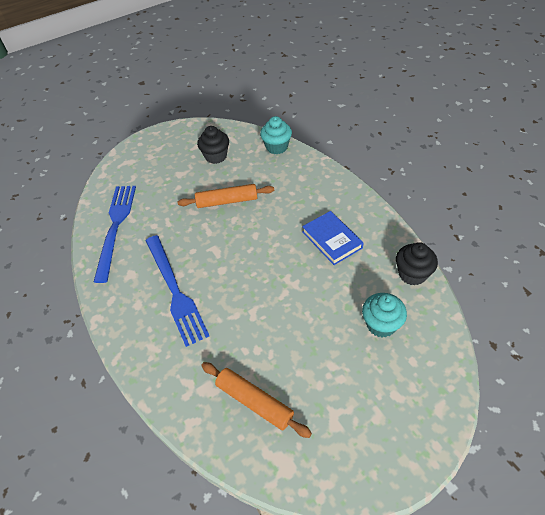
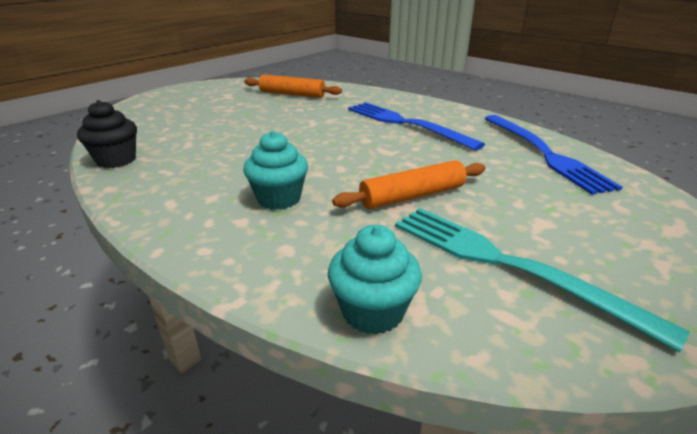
camera: 160 degrees right, 20 degrees down
black cupcake [197,126,229,164] -> turquoise fork [395,208,690,352]
blue book [302,211,364,265] -> none
turquoise cupcake [362,293,407,338] -> turquoise cupcake moved to [243,131,308,210]

